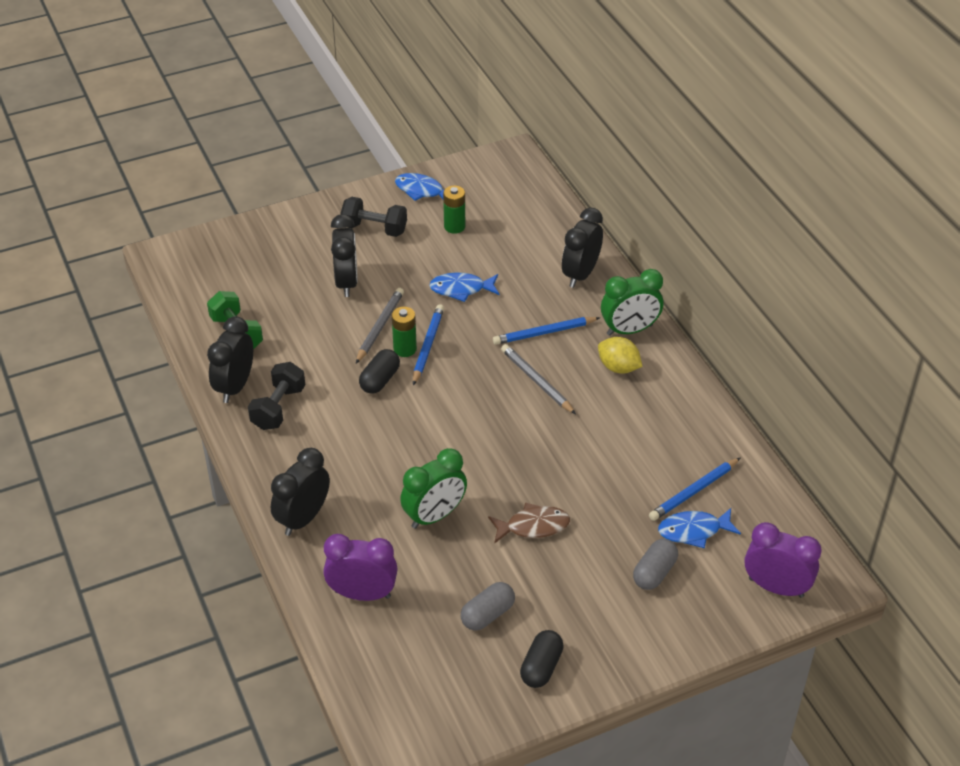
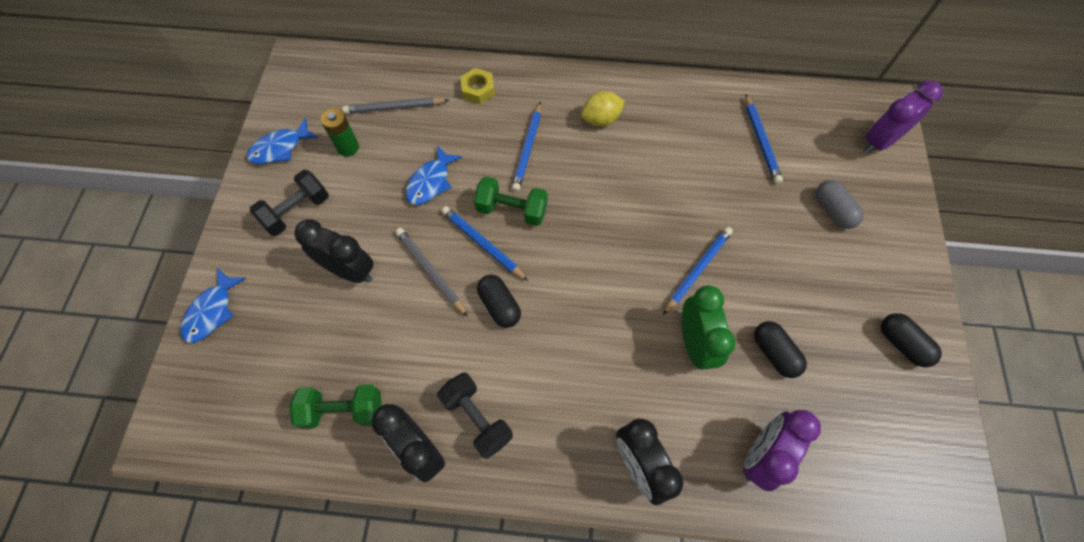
camera: 60 degrees left, 20 degrees up
green battery [392,307,417,357] -> none
grey capsule [461,582,515,631] -> none
brown fish [488,503,570,544] -> none
grey pencil [501,344,576,414] -> grey pencil moved to [342,97,449,114]
black clock [562,207,603,288] -> yellow nut [460,68,495,104]
green clock [601,269,663,336] -> none
blue fish [658,508,741,548] -> blue fish moved to [180,268,246,343]
none -> green dumbbell [474,176,548,226]
none -> blue pencil [663,227,733,315]
none -> black capsule [754,321,807,378]

